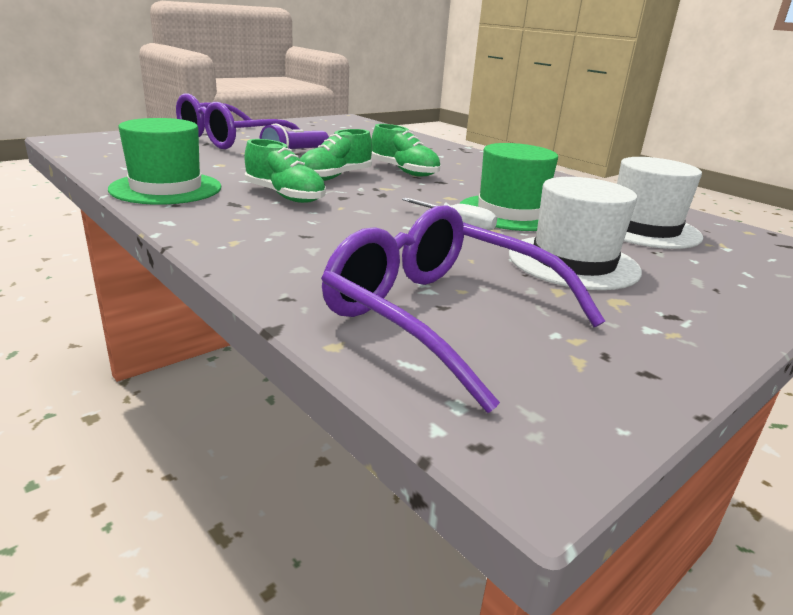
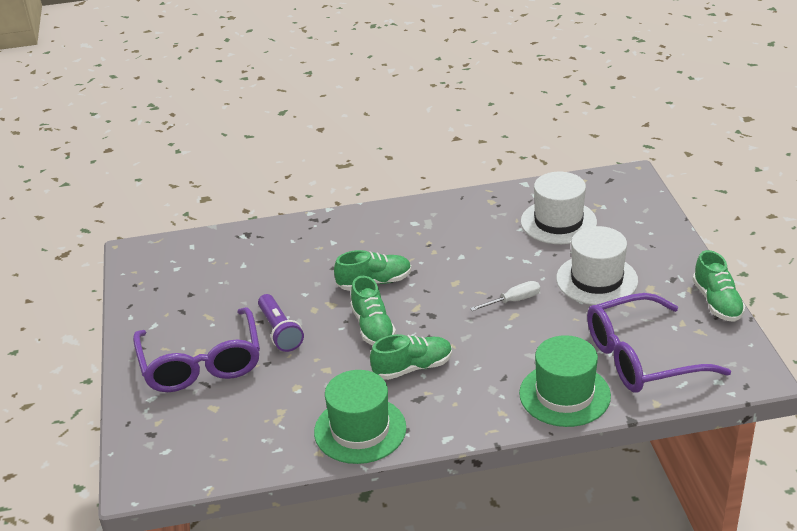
camera: 55 degrees left, 10 degrees up
green hat [460,143,558,231] -> green hat moved to [519,335,611,427]
none -> green shoe [693,250,746,322]

